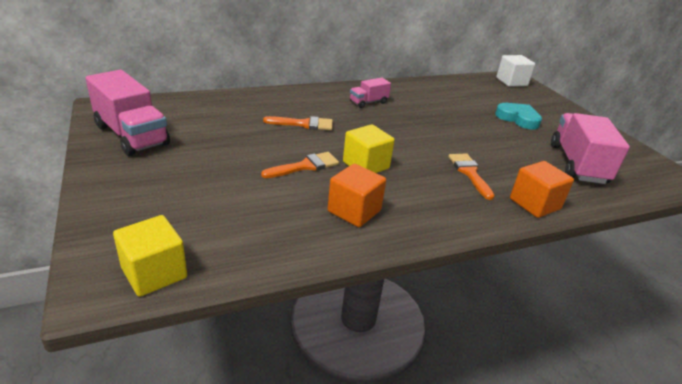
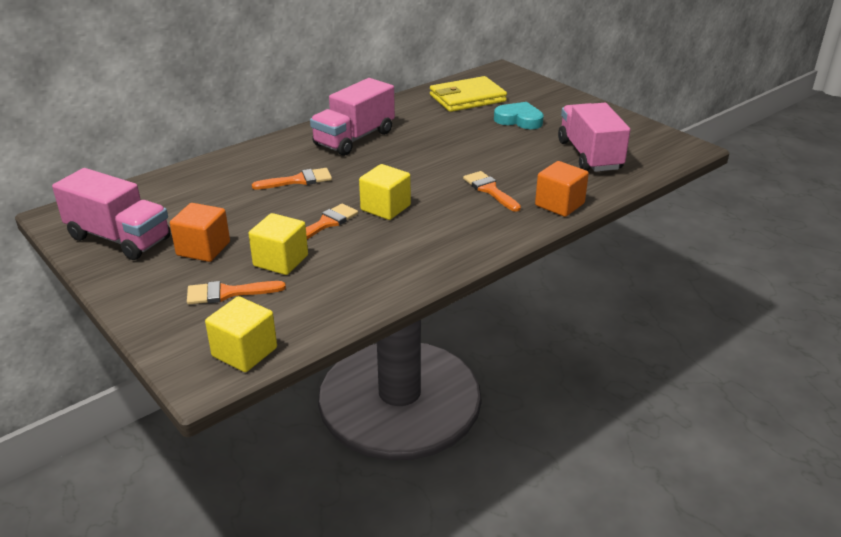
camera: 15 degrees left, 0 degrees up
orange cube [328,164,386,227] -> orange cube moved to [170,203,230,262]
pink truck [350,78,391,108] -> pink truck [310,78,395,156], size x1.93
white cube [496,55,535,87] -> none
none -> orange brush [187,281,286,304]
none -> yellow cube [249,213,308,275]
none -> yellow wallet [430,76,507,112]

